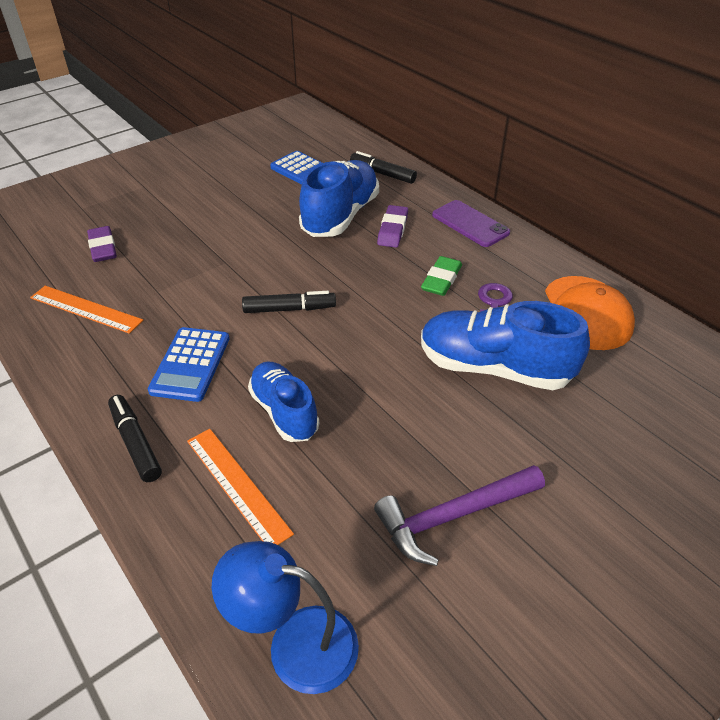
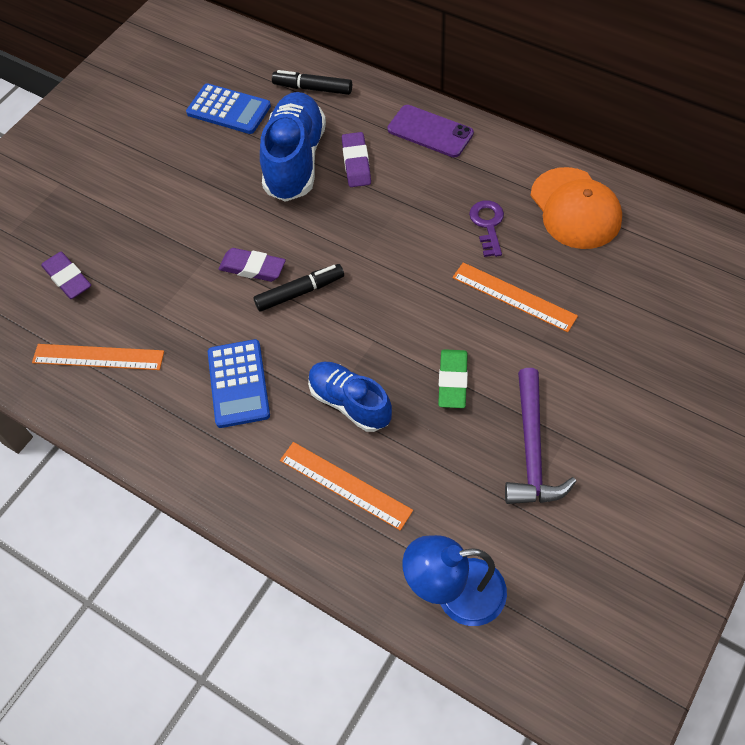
camera: 15 degrees left, 15 degrees up
black marker [108,395,162,482] -> none
purple hammer [374,465,545,566] -> purple hammer turned 45 degrees counterclockwise [505,368,577,504]
green eraser [421,256,462,296] -> green eraser moved to [438,349,468,408]
blue shoe [421,301,590,390] -> orange ruler [452,262,578,332]
none -> purple eraser [219,248,286,282]

